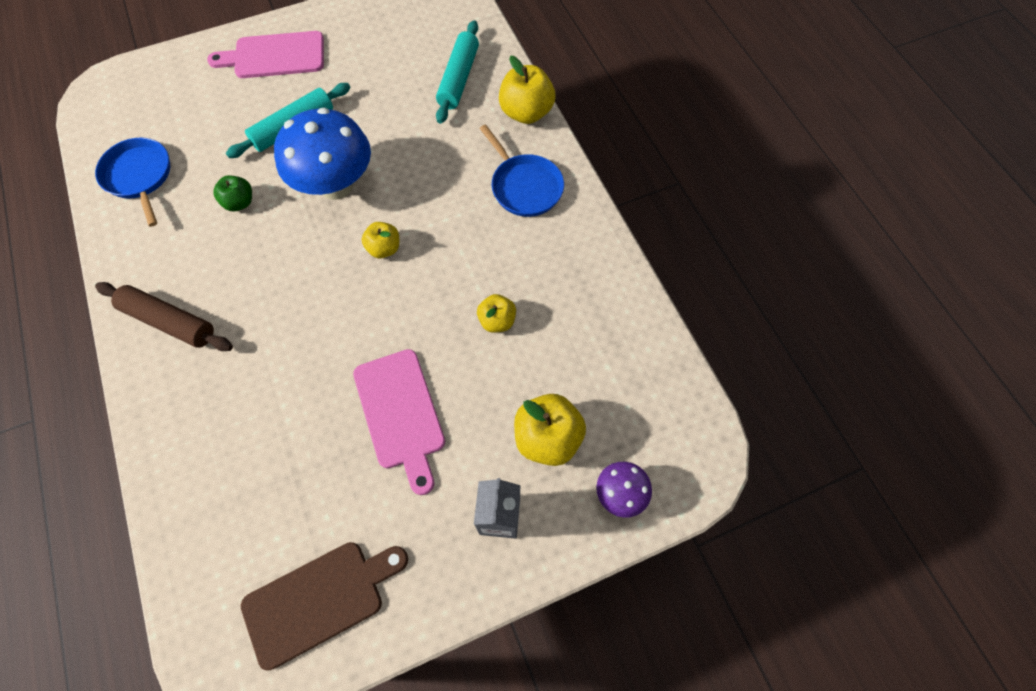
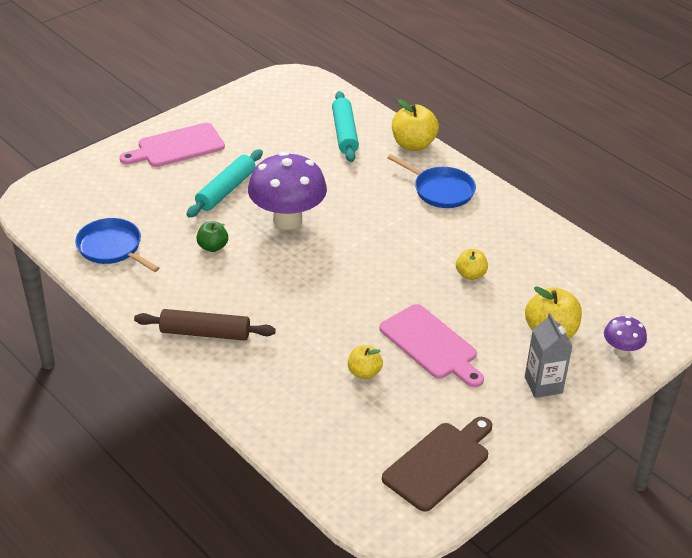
camera: 20 degrees left, 25 degrees down
blue mushroom [274,108,371,200] -> purple mushroom [248,152,327,230]
yellow apple [362,222,399,258] -> yellow apple moved to [348,345,383,379]

